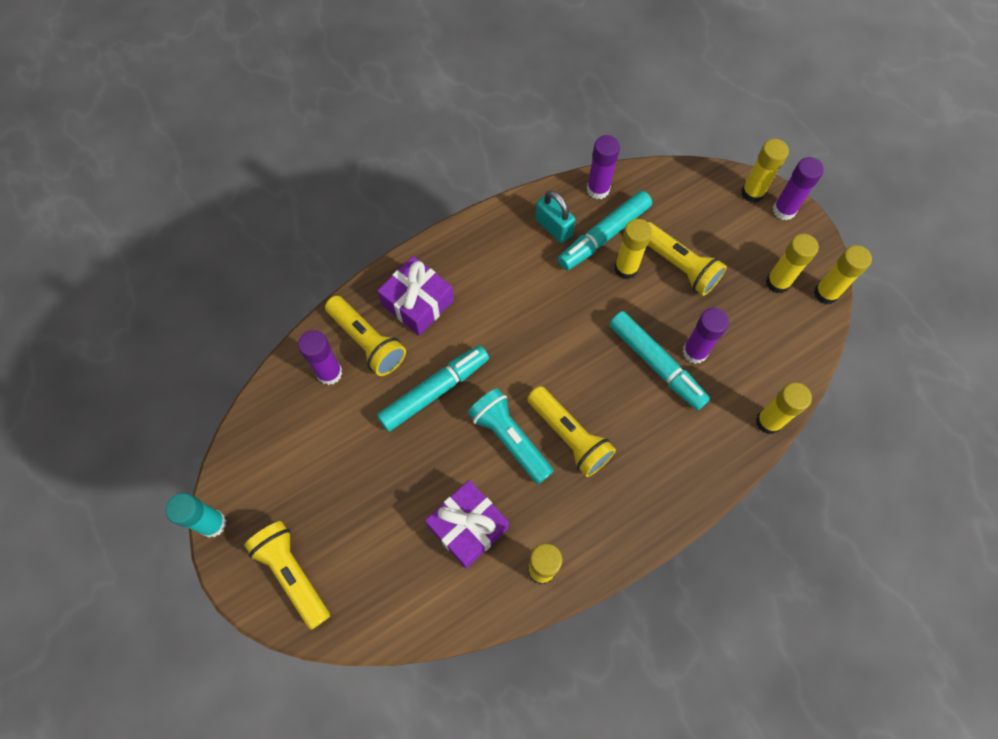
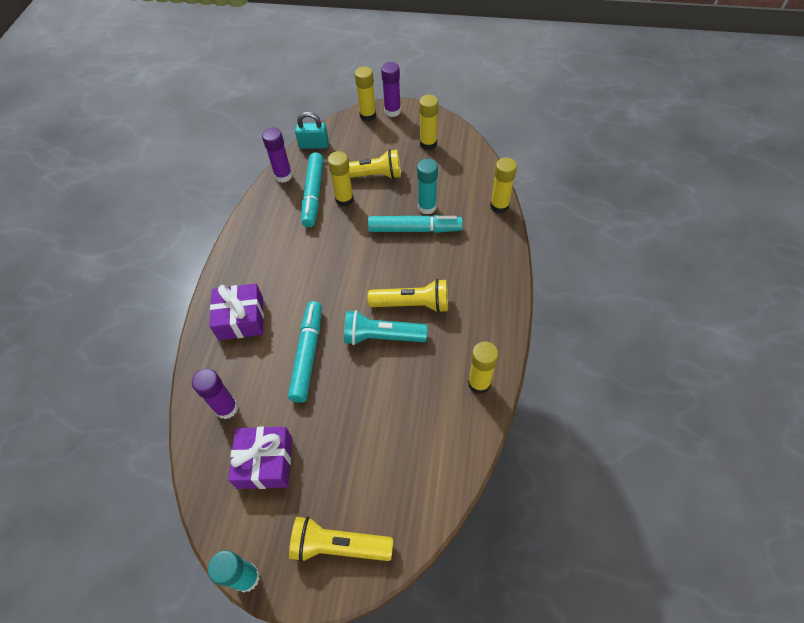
camera: 45 degrees left, 10 degrees down
yellow flashlight [325,296,406,376] -> none
purple gift [425,480,509,569] -> purple gift moved to [228,427,292,489]
turquoise padlock [535,191,576,243] -> turquoise padlock moved to [295,112,329,149]
purple glue stick [682,308,729,364] -> turquoise glue stick [417,159,438,214]
yellow glue stick [814,245,872,305] -> none

